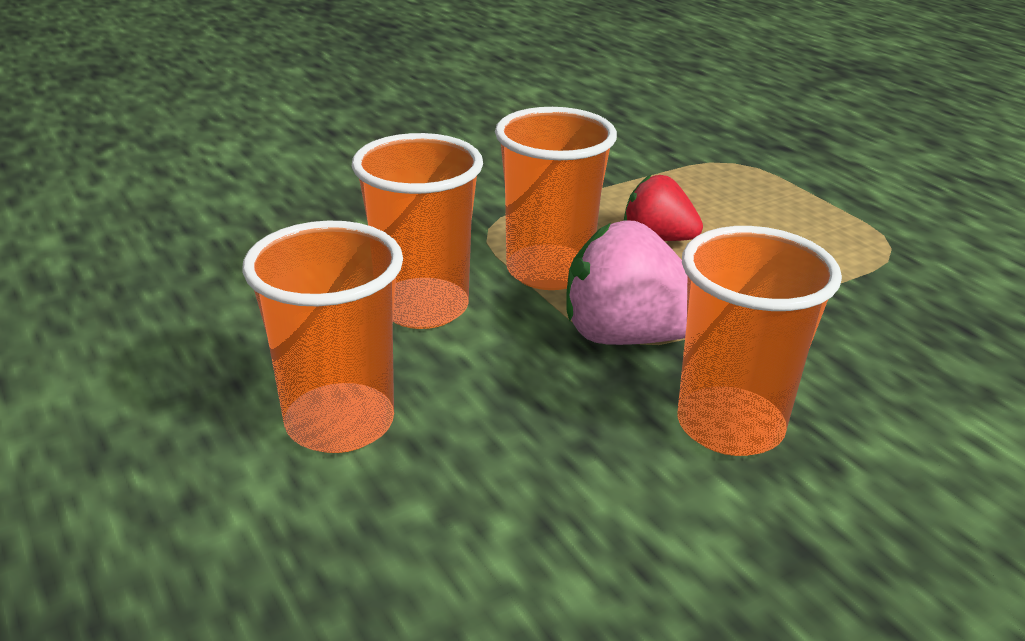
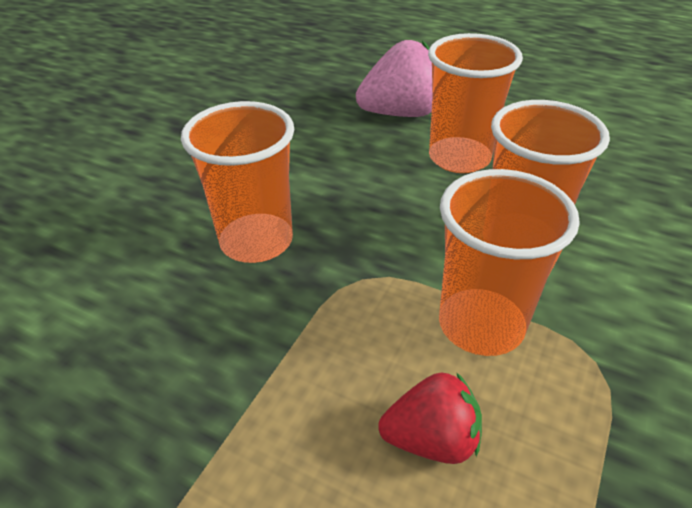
camera: 150 degrees right, 10 degrees up
pink strawberry [566,220,687,345] -> pink strawberry moved to [356,40,432,117]

